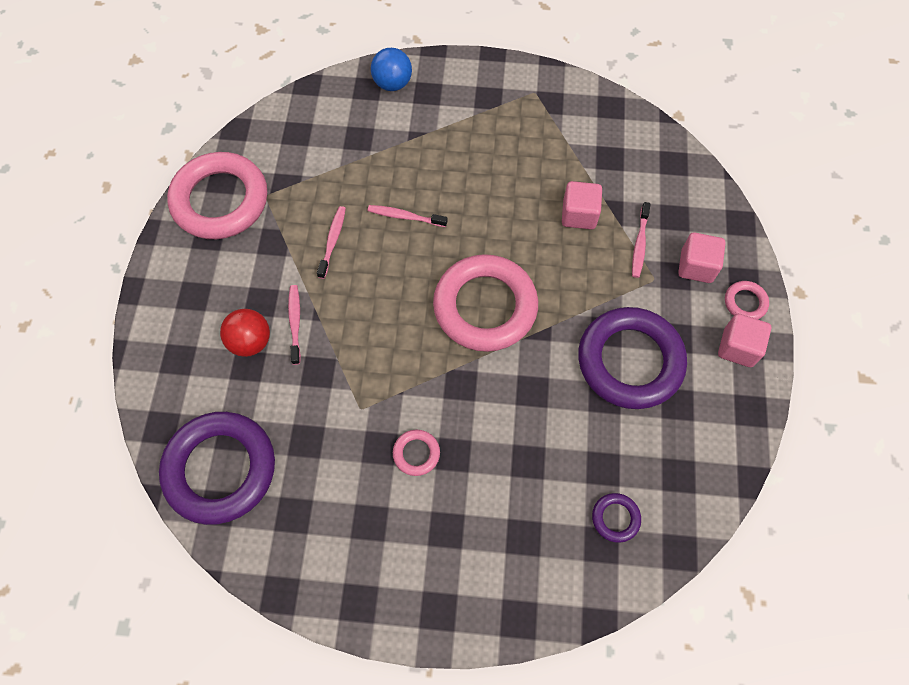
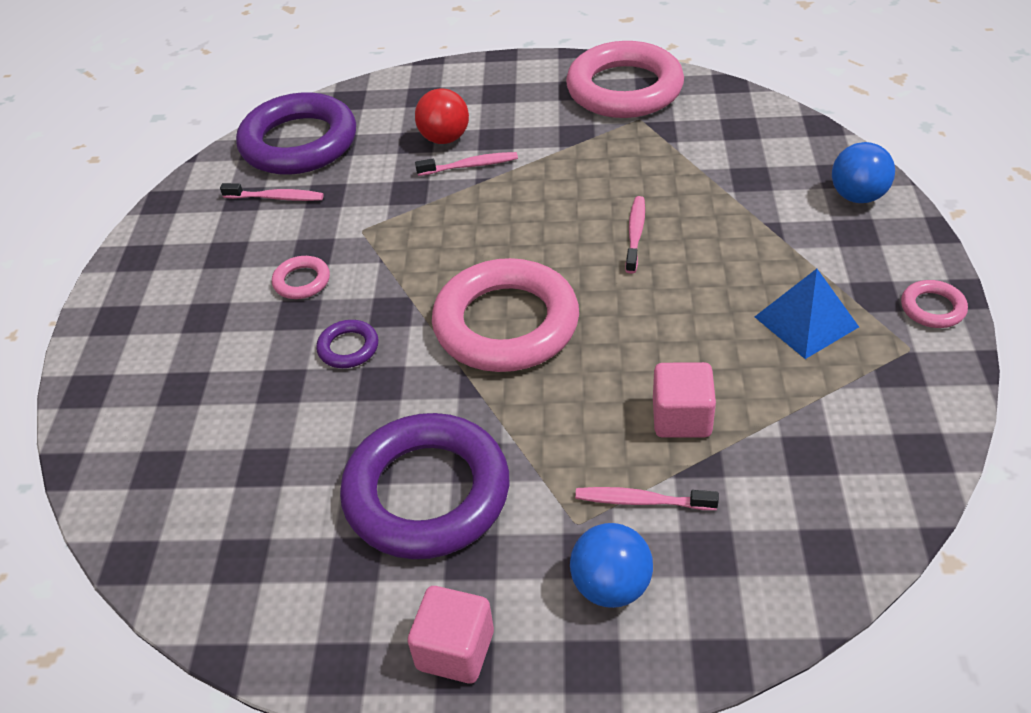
camera: 90 degrees right, 20 degrees down
pink toothbrush [317,206,346,279] -> pink toothbrush moved to [220,183,324,201]
purple ring [592,493,641,543] -> purple ring moved to [316,320,378,368]
pink cube [678,232,726,283] -> blue ball [570,523,653,608]
pink ring [725,281,769,319] -> pink ring moved to [901,280,968,328]
none -> blue pyramid [755,269,859,359]

